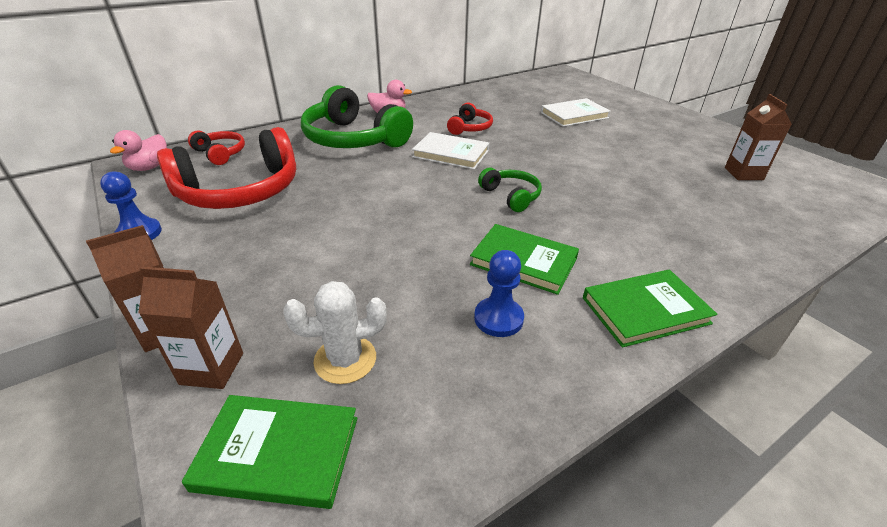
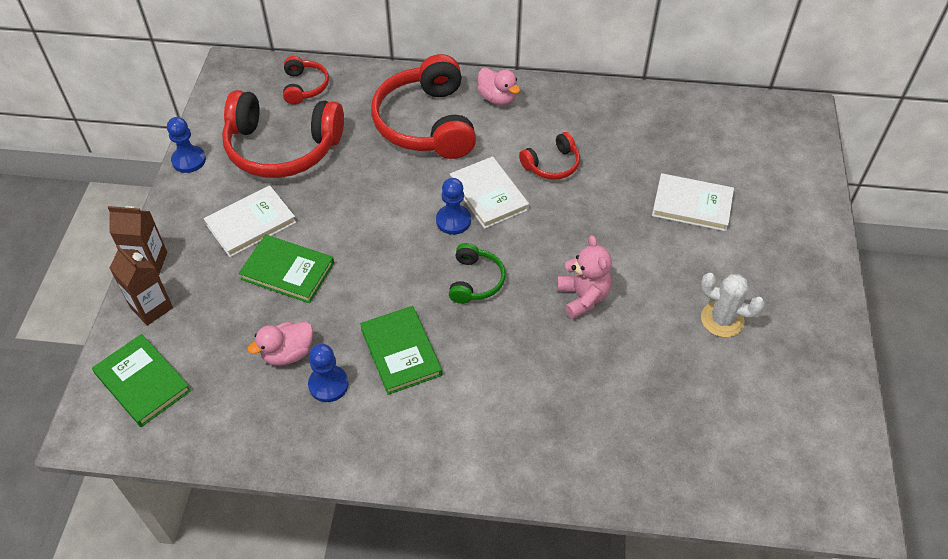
camera: 40 degrees right, 15 degrees up
pink duck [110,130,167,171] -> pink duck moved to [247,322,313,366]
white cactus [283,281,387,384] -> white cactus moved to [701,273,765,337]
green headphones [301,85,413,148] -> red headphones [371,54,476,159]
green book [583,270,718,348] -> green book moved to [239,235,334,303]
brown carton [725,94,791,180] -> none
none -> white book [204,185,296,257]
none -> blue pawn [436,178,471,235]
none -> pink teddy bear [557,235,612,319]

